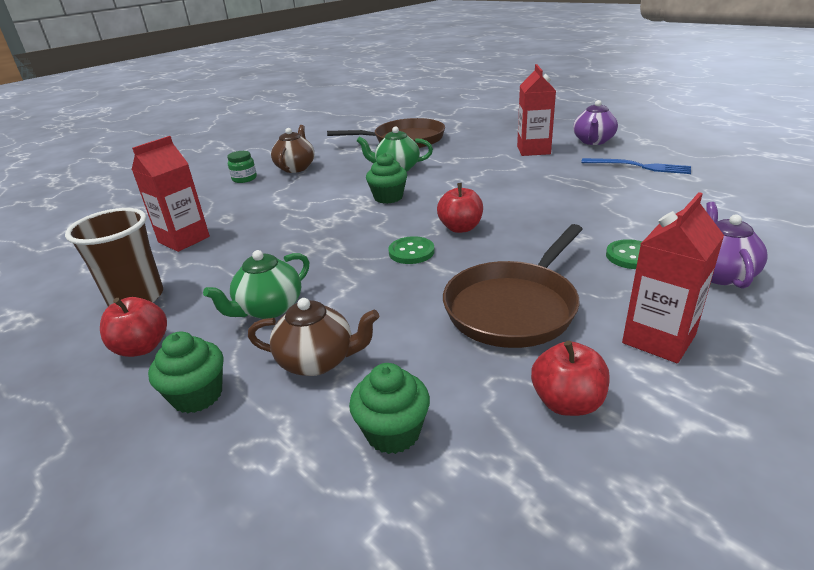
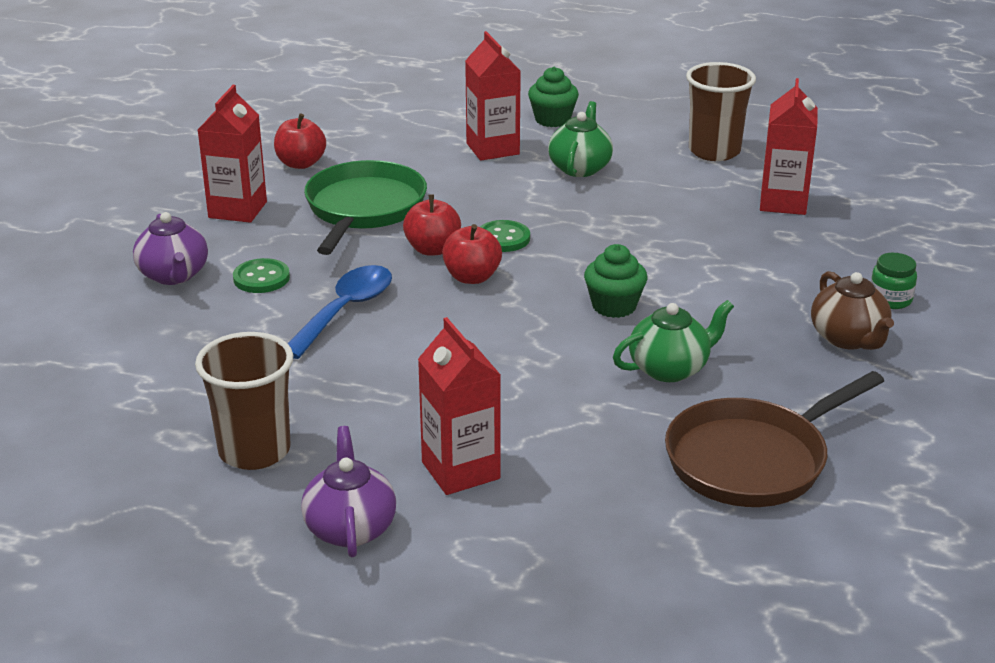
camera: 150 degrees right, 0 degrees up
red apple [100,297,167,357] -> red apple moved to [403,195,461,256]
brown teapot [248,298,379,376] -> red carton [465,31,521,161]
green cupcake [349,363,430,454] -> none
brown pan [443,224,583,348] -> green pan [304,160,427,255]
blue fork [581,158,691,174] -> brown cup [195,332,293,470]
none -> blue spoon [288,265,392,359]

